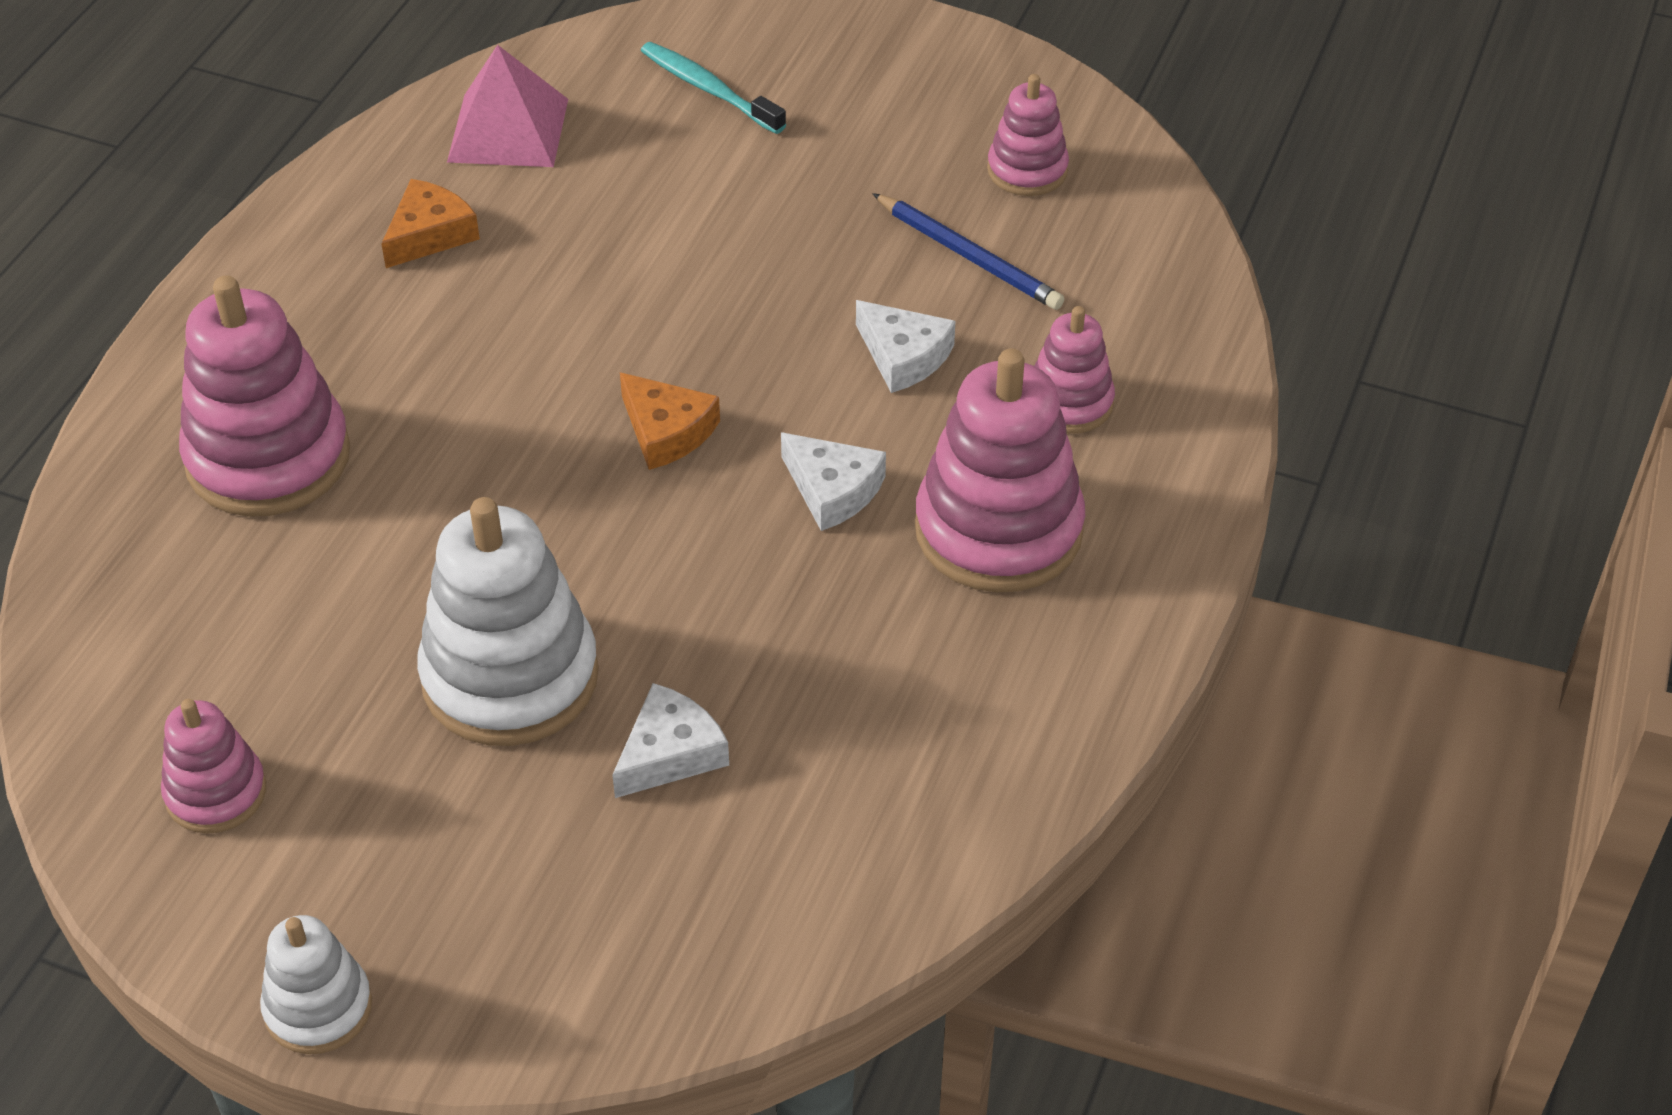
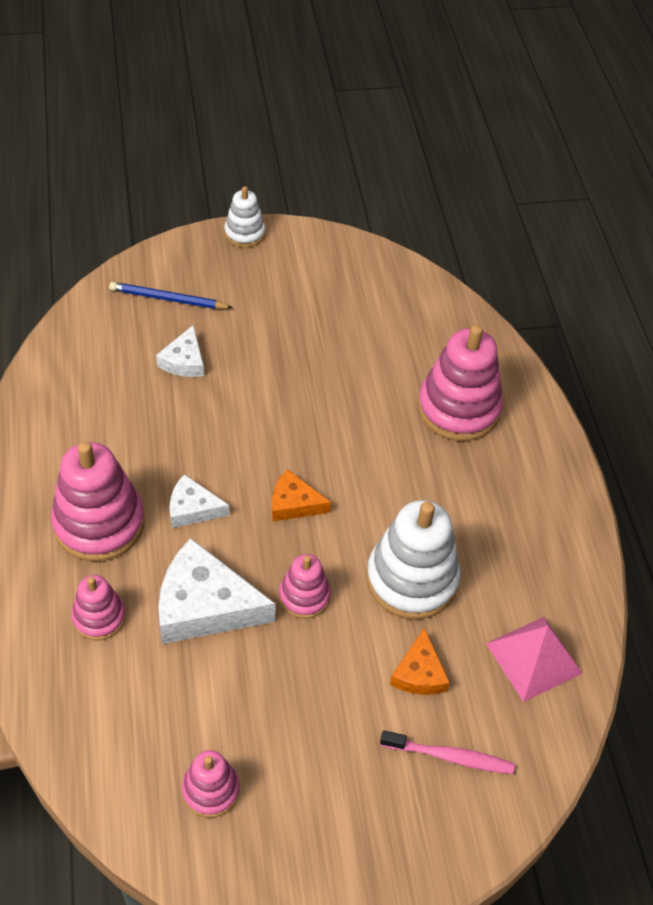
camera: 145 degrees right, 5 degrees up
pink stacking toy [161,699,266,834] -> pink stacking toy moved to [279,554,331,619]
orange cheese [381,179,480,268] -> orange cheese moved to [390,628,450,695]
white stacking toy [417,497,599,746] -> white stacking toy moved to [367,500,460,619]
turquoise toothbrush [641,42,786,134] -> pink toothbrush [380,730,515,774]
white cheese [856,300,955,393] -> white cheese [158,538,276,644], size x1.83
blue pencil [872,193,1064,310] -> blue pencil moved to [109,282,233,309]

